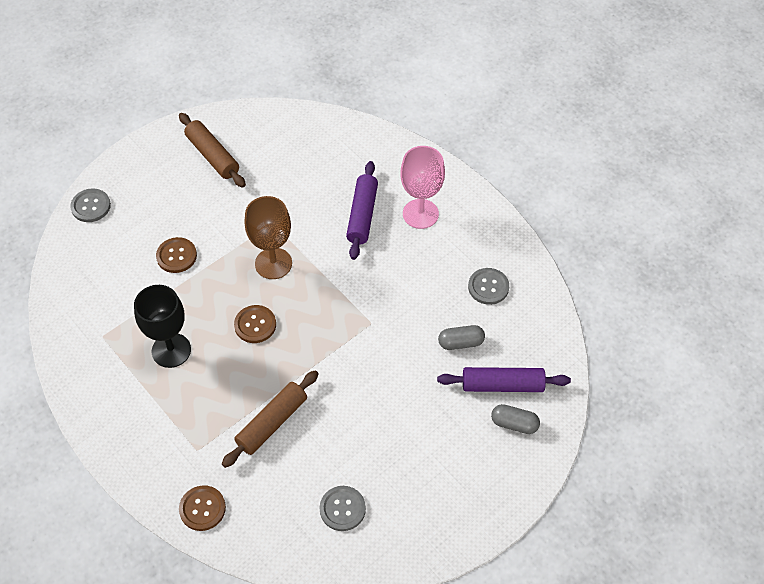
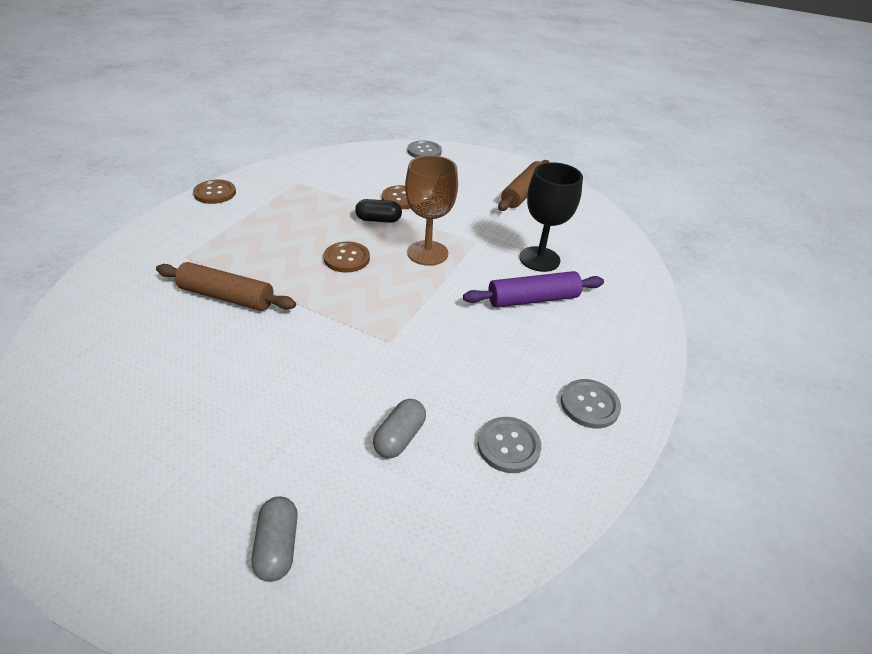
camera: 65 degrees right, 15 degrees down
black goblet [134,285,191,368] -> black goblet moved to [519,162,583,272]
brown button [179,485,226,531] -> brown button moved to [193,180,236,204]
grey button [320,486,366,531] -> grey button moved to [561,379,621,429]
pink goblet [400,146,445,229] -> none
purple rolling pin [437,367,571,392] -> none
grey capsule [438,325,485,350] -> grey capsule turned 60 degrees clockwise [373,399,426,458]
none -> black capsule [355,199,402,223]

